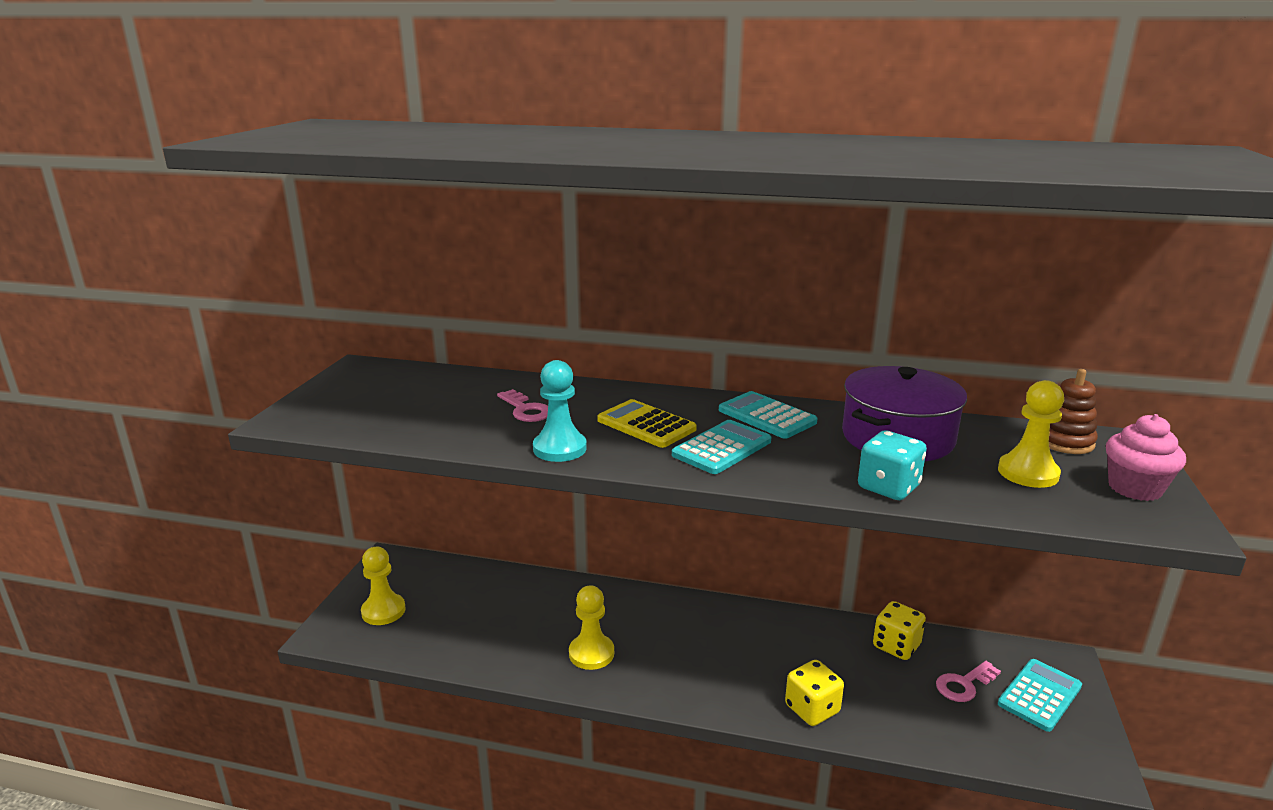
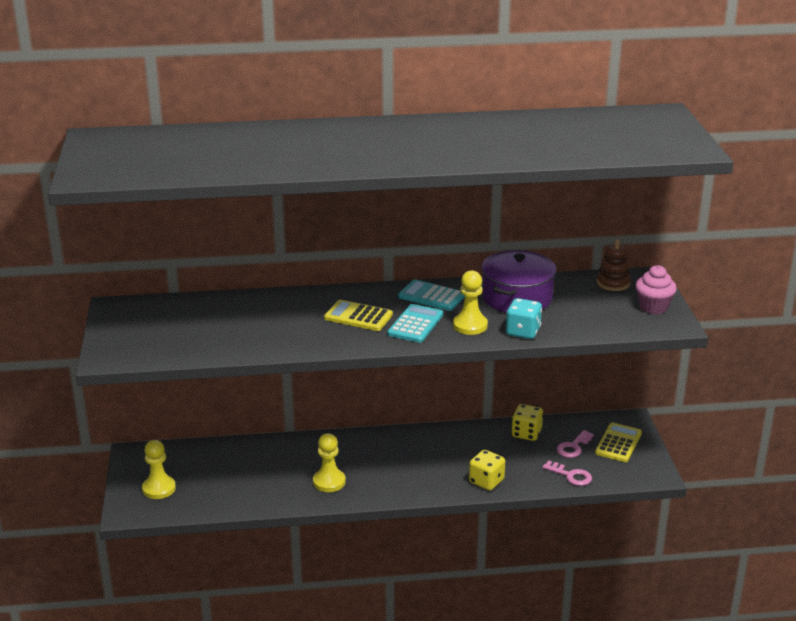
camera: 20 degrees left, 5 degrees up
pink key [497,389,548,422] -> pink key moved to [542,460,592,486]
turquoise pawn [533,360,587,462] -> none
yellow pawn [998,380,1064,488] -> yellow pawn moved to [453,270,488,335]
turquoise calculator [998,659,1082,732] -> yellow calculator [595,423,642,462]

